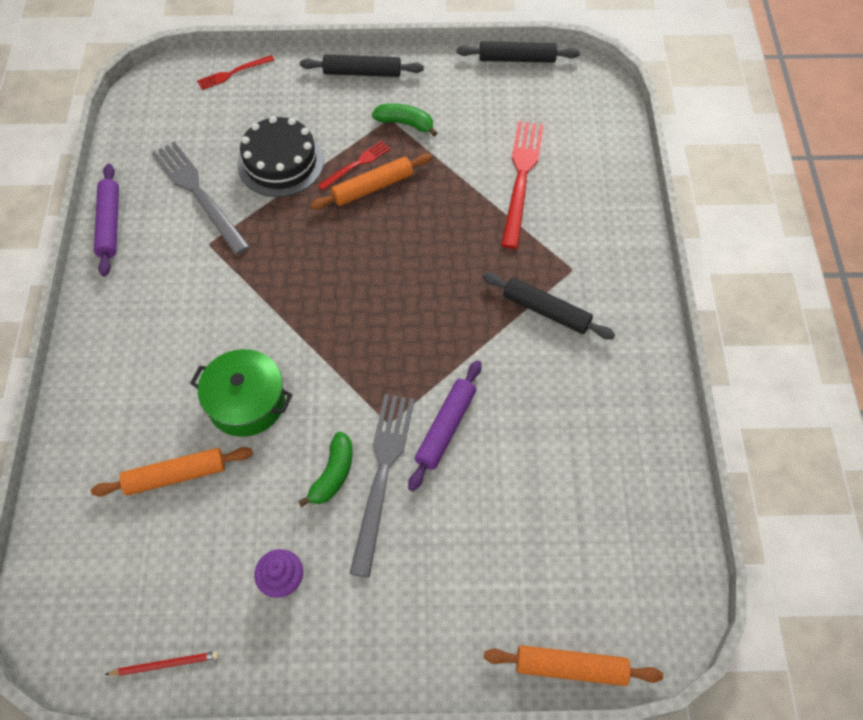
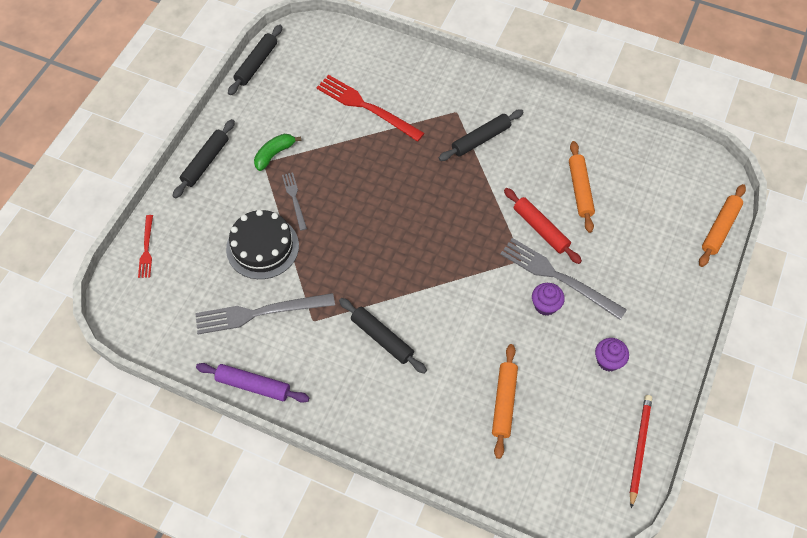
camera: 65 degrees left, 0 degrees up
red pencil [105,651,219,676] -> red pencil [630,395,652,509], size x1.52
green pot [190,349,293,437] -> none
green banana [298,432,353,507] -> purple cupcake [532,283,565,316]
orange rolling pin [311,153,432,210] -> orange rolling pin moved to [569,141,595,233]
red fork [318,140,390,190] -> grey fork [282,172,307,231]
purple rolling pin [408,360,481,491] -> red rolling pin [504,188,582,264]
none -> black rolling pin [339,298,427,374]

